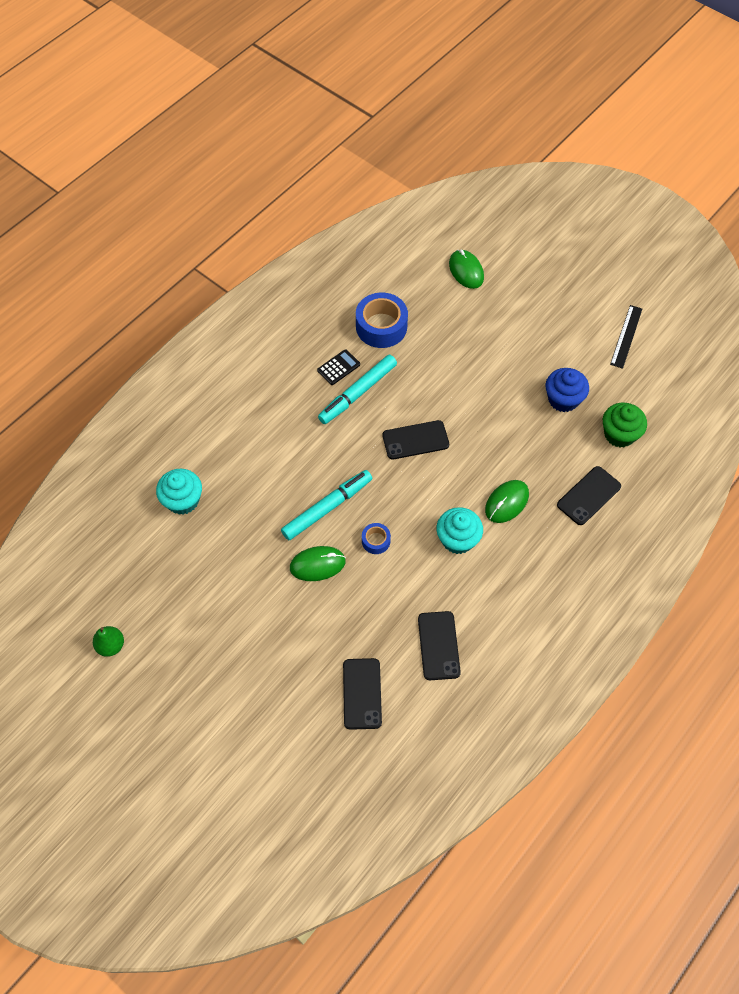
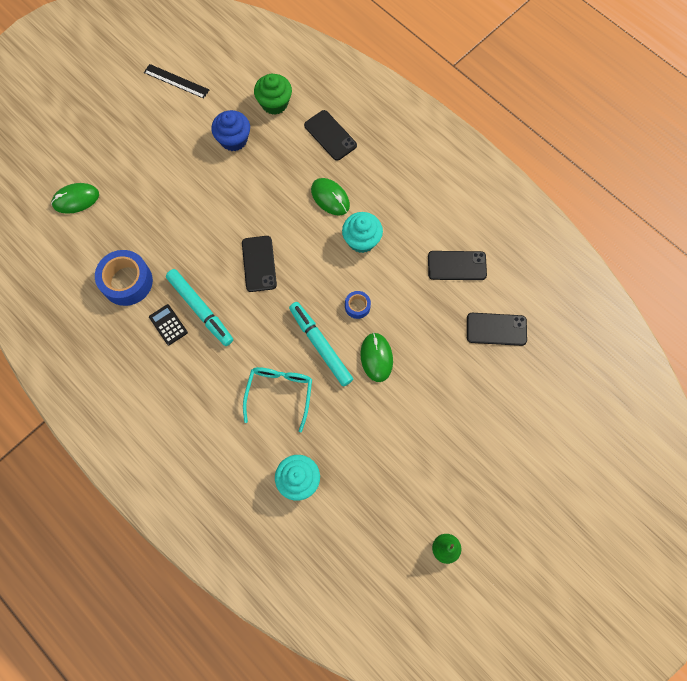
camera: 85 degrees left, 10 degrees up
none -> turquoise glasses [243,367,312,432]

